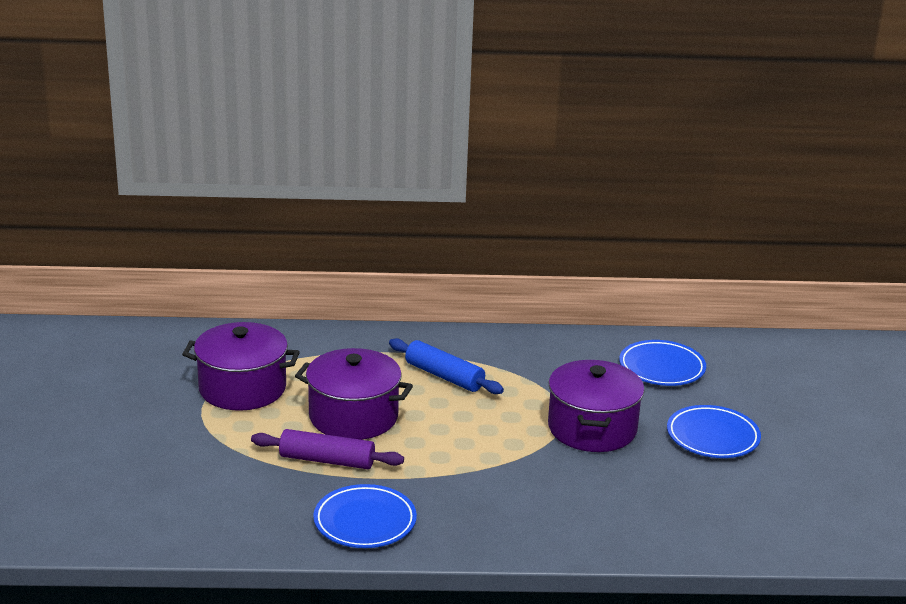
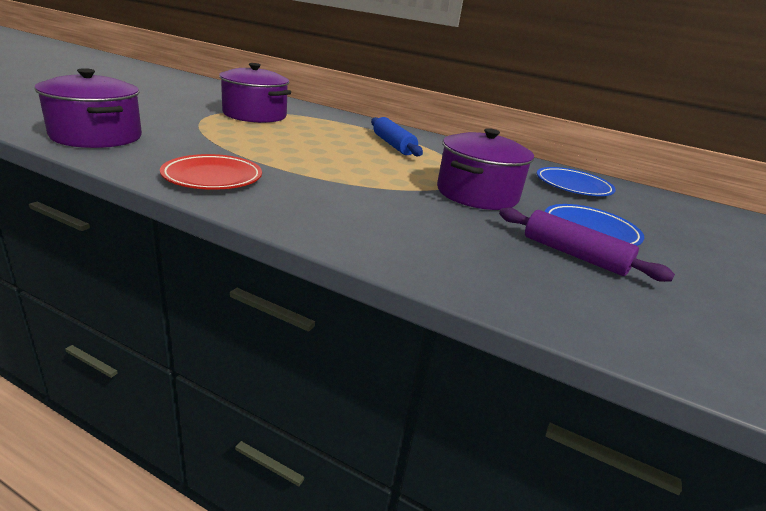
camera: 25 degrees right, 0 degrees up
purple rolling pin [251,429,404,469] -> purple rolling pin moved to [499,208,675,282]
purple pot [295,348,413,440] -> purple pot moved to [35,68,142,148]
blue plate [313,484,417,548] -> red plate [160,154,262,190]

